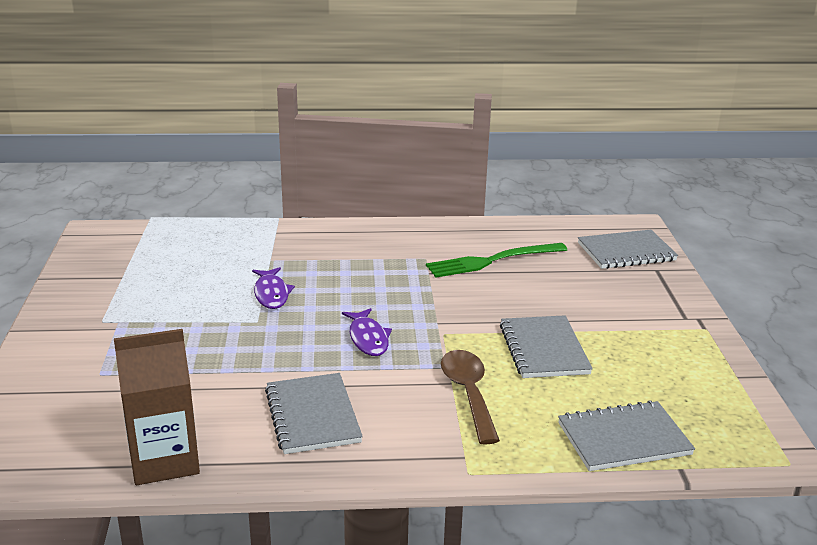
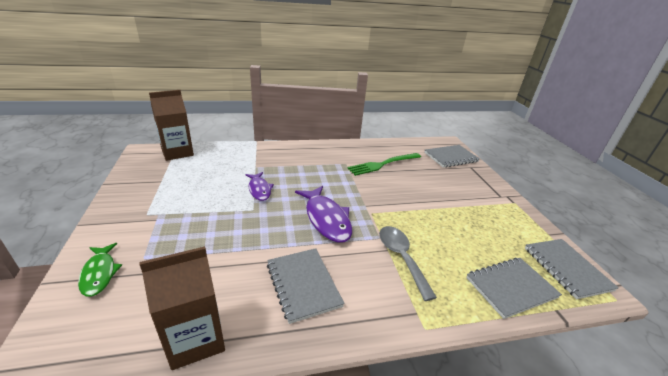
camera: 10 degrees left, 5 degrees up
purple fish [342,308,392,356] -> purple fish [295,186,352,243], size x1.64
brown spoon [441,350,500,445] -> grey spoon [379,226,437,301]
grey notebook [500,315,593,378] -> grey notebook moved to [525,239,619,299]
none -> green fish [78,243,122,296]
none -> brown carton [149,90,194,161]

